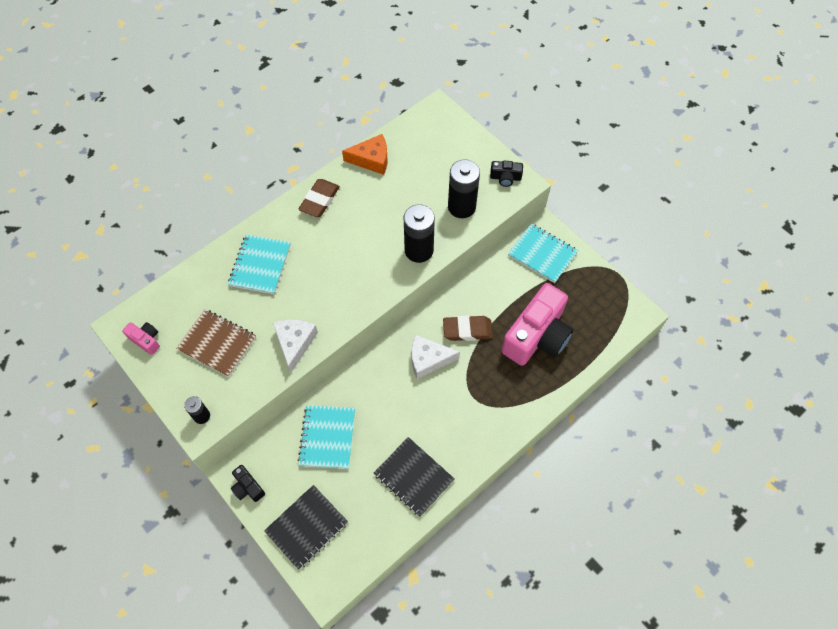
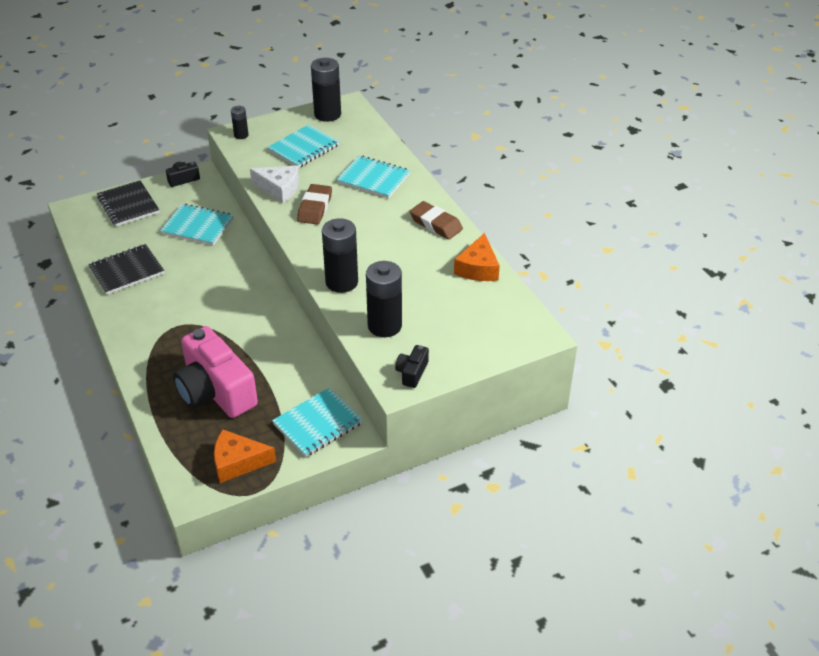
camera: 105 degrees right, 20 degrees down
pink camera [122,322,160,355] -> black battery [311,58,341,122]
brown notebook [176,309,256,377] -> turquoise notebook [267,125,339,168]
white cheese [412,335,460,379] -> none
brown eraser [443,315,493,341] -> brown eraser moved to [297,184,332,225]
none -> orange cheese [214,429,276,483]

